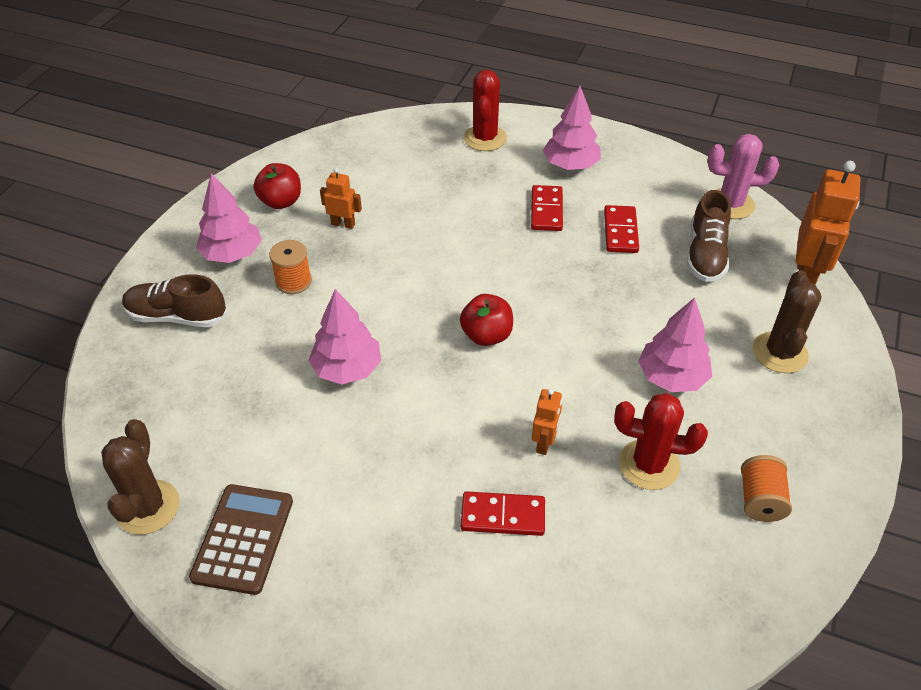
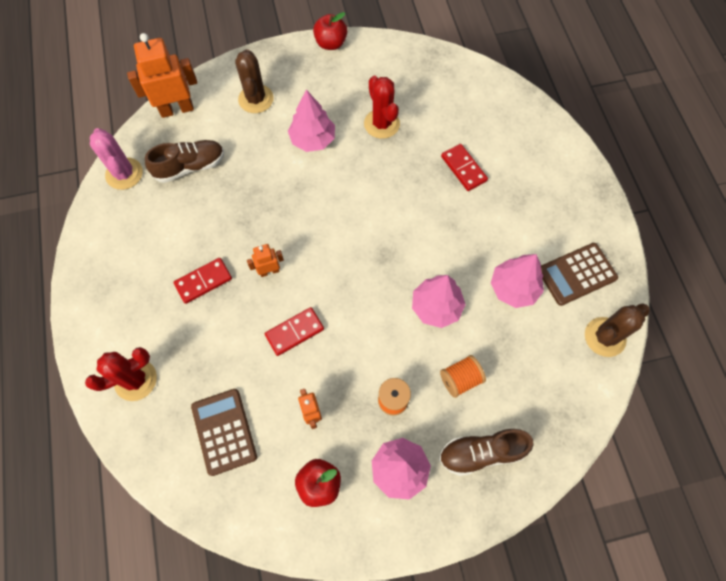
camera: 125 degrees left, 20 degrees up
brown shoe [122,274,227,327] -> brown shoe turned 105 degrees clockwise [439,429,534,476]
red apple [460,294,513,346] -> red apple moved to [313,12,347,50]
orange robot [532,388,562,455] -> orange robot moved to [247,244,284,277]
pink tree [543,86,601,170] -> pink tree moved to [491,254,544,308]
red domino [604,205,639,253] -> red domino moved to [265,307,324,356]
orange spool [741,455,792,522] -> orange spool moved to [440,355,486,398]
brown cactus [752,270,822,373] -> brown cactus turned 75 degrees counterclockwise [235,49,274,113]
none -> brown calculator [191,389,257,476]

